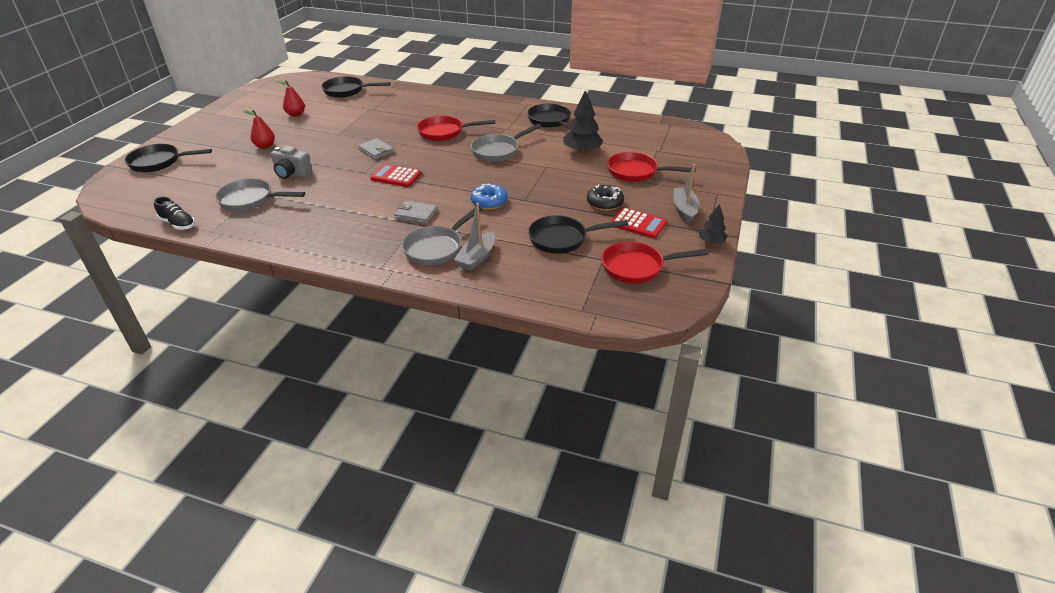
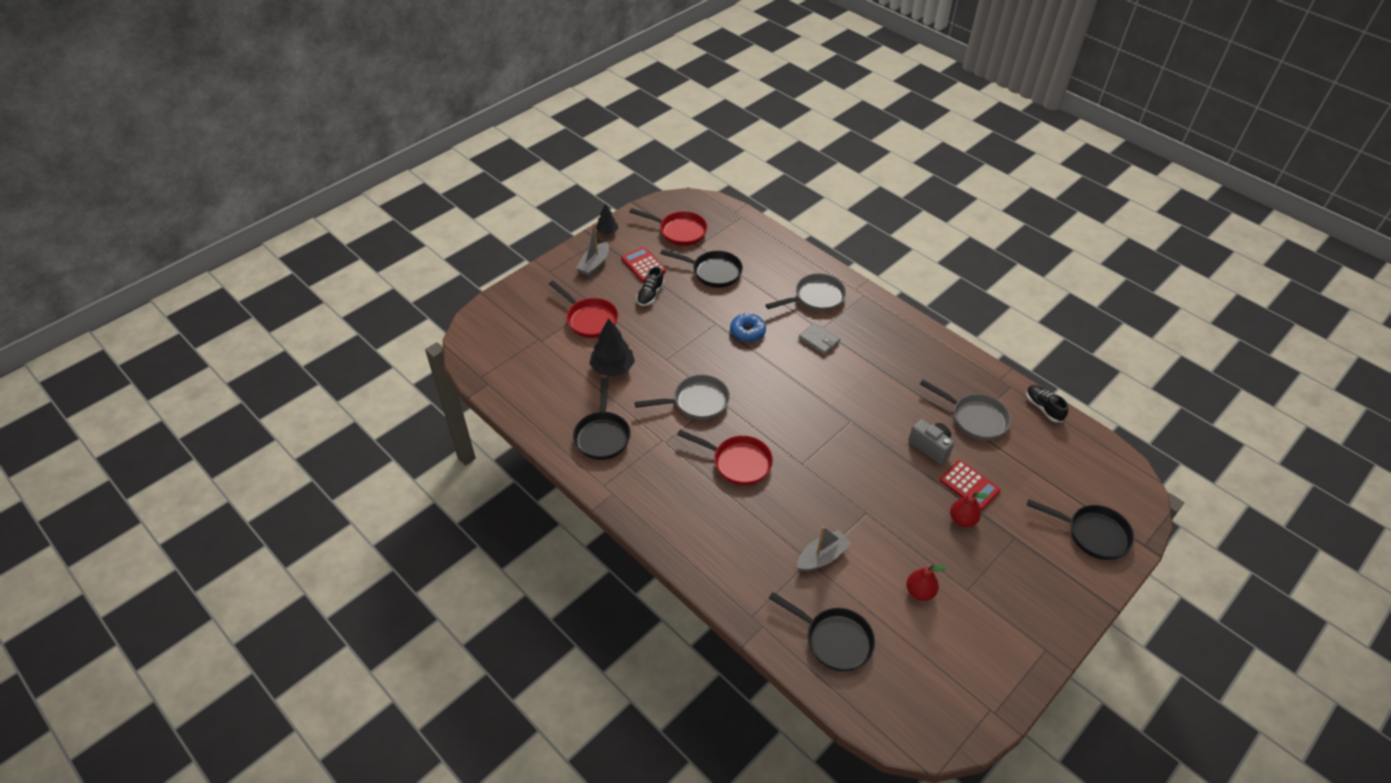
camera: 155 degrees left, 10 degrees up
grey wallet [358,138,394,160] -> none
red calculator [370,164,422,187] -> red calculator moved to [940,460,1001,511]
grey boat [454,203,495,271] -> grey boat moved to [797,526,851,572]
black donut [587,184,624,211] -> black shoe [637,266,664,306]

